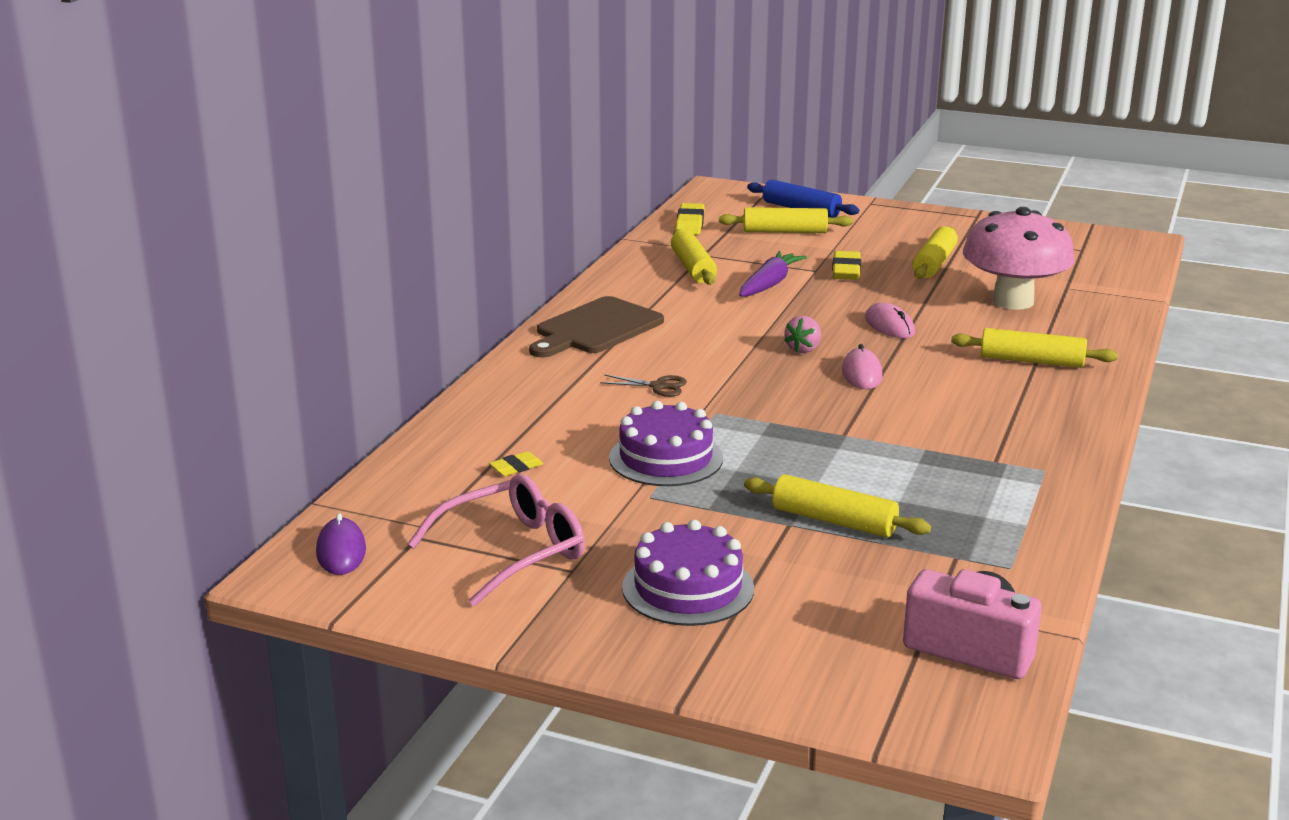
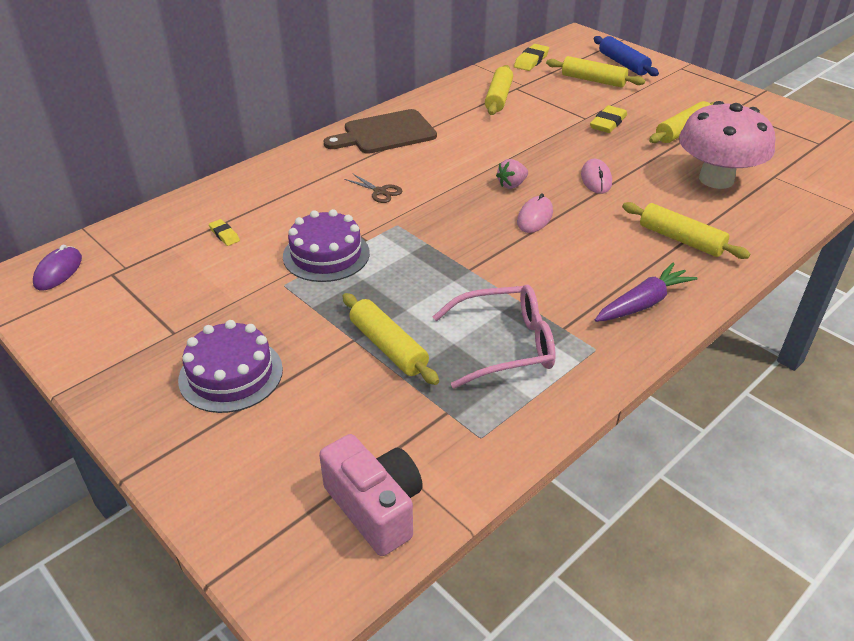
camera: 25 degrees right, 15 degrees up
pink glasses [408,474,585,606] -> pink glasses moved to [432,285,556,389]
yellow eraser [489,451,543,476] -> yellow eraser turned 60 degrees clockwise [209,219,240,246]
purple carrot [739,251,807,297] -> purple carrot moved to [595,263,698,322]

